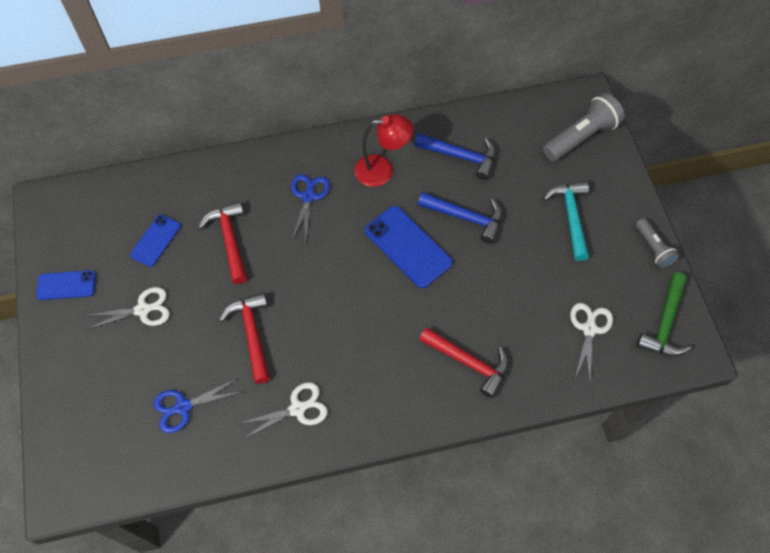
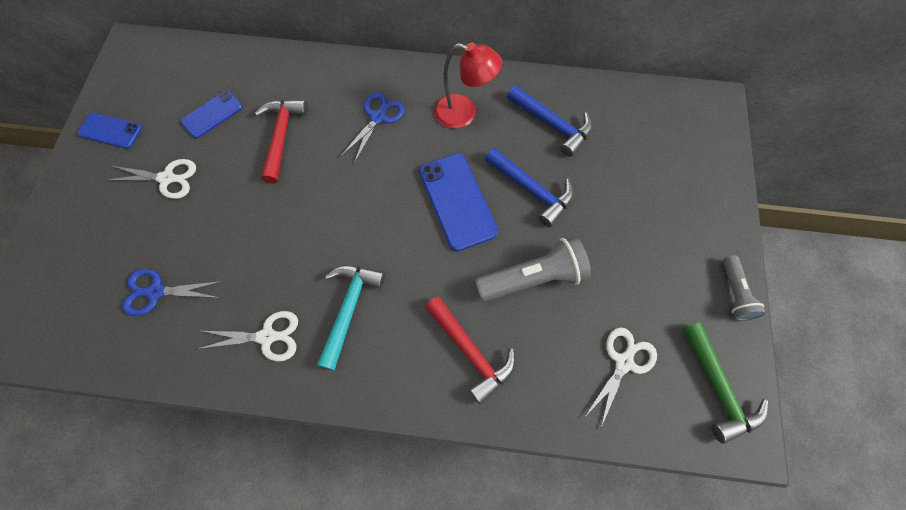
camera: 20 degrees right, 5 degrees up
red hammer [219,293,270,384] -> none
grey flashlight [543,93,625,161] -> grey flashlight moved to [475,236,591,302]
turquoise hammer [543,181,589,261] -> turquoise hammer moved to [317,265,385,370]
green hammer [637,273,691,357] -> green hammer turned 60 degrees counterclockwise [683,322,768,444]

